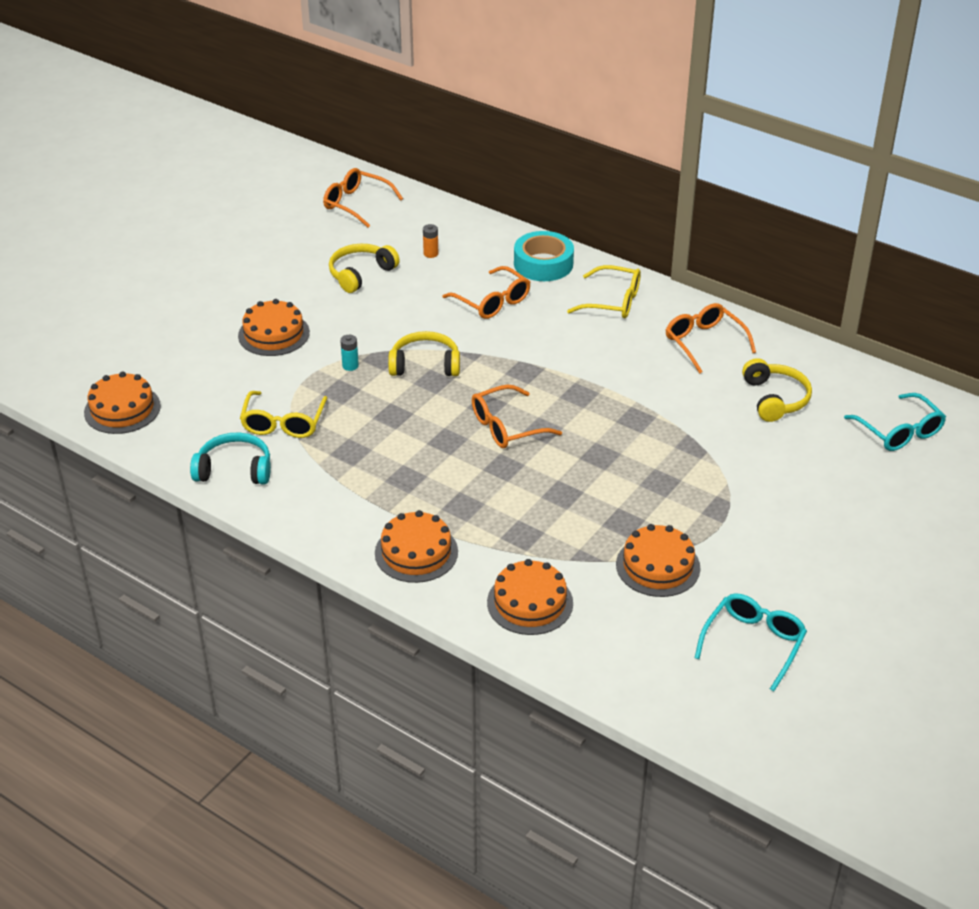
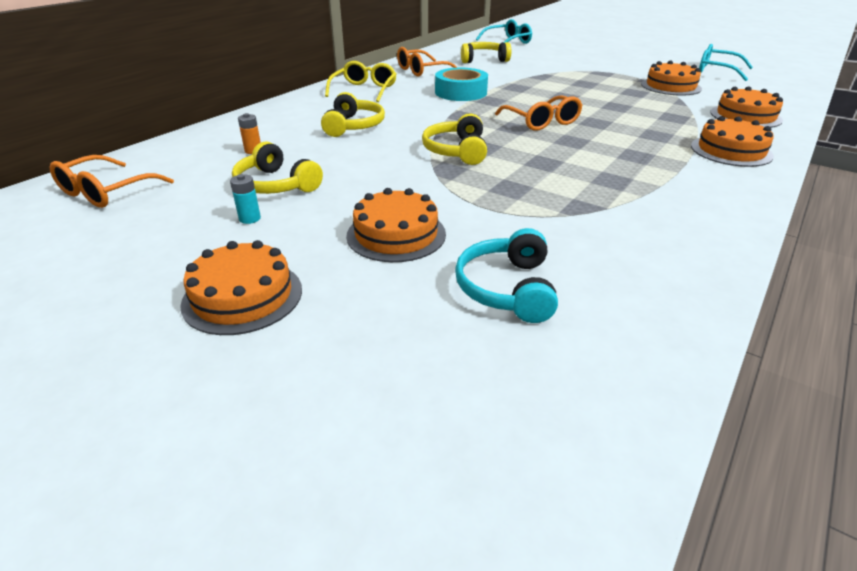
camera: 90 degrees left, 5 degrees down
orange cake [84,372,161,434] -> orange cake moved to [180,240,302,335]
turquoise headphones [190,432,271,485] -> turquoise headphones moved to [455,228,558,323]
yellow glasses [240,391,327,438] -> none
turquoise battery [340,335,359,371] -> turquoise battery moved to [230,174,261,224]
orange glasses [442,266,530,319] -> yellow headphones [321,92,385,137]
turquoise tape [514,231,574,281] -> turquoise tape moved to [435,68,488,101]

